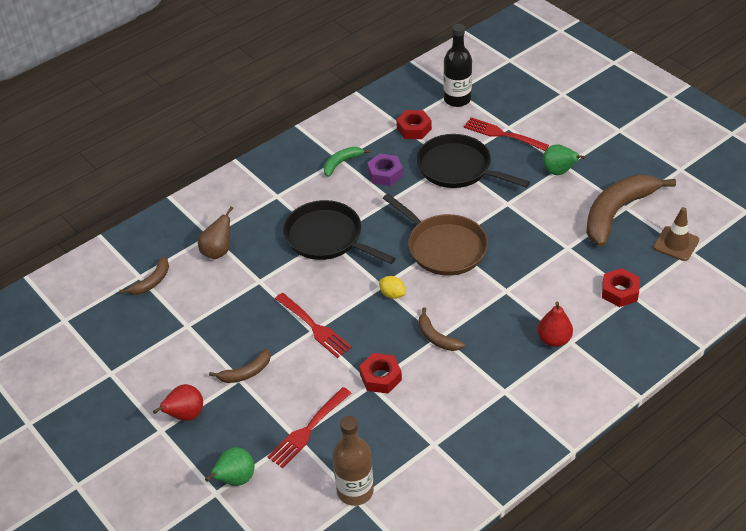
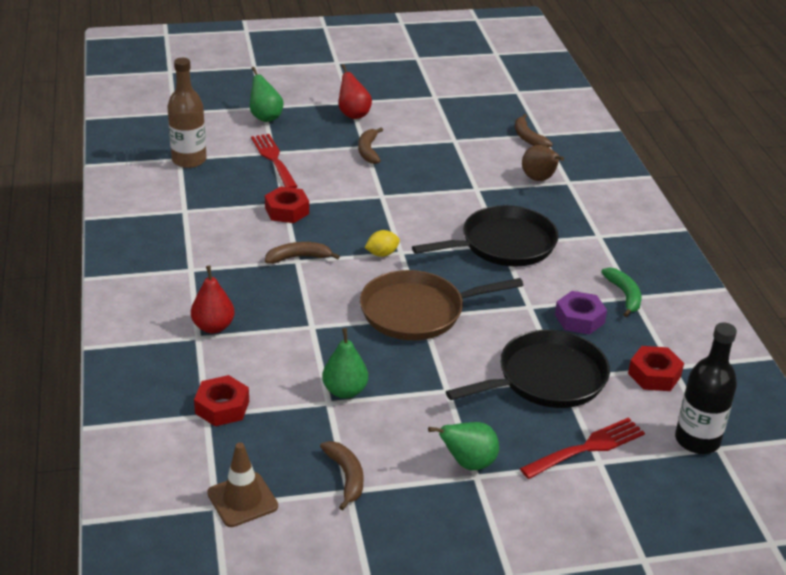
camera: 115 degrees right, 10 degrees down
red fork [275,293,352,358] -> none
brown banana [586,174,676,247] -> brown banana [320,441,364,510], size x0.48
none -> green pear [322,328,368,398]

